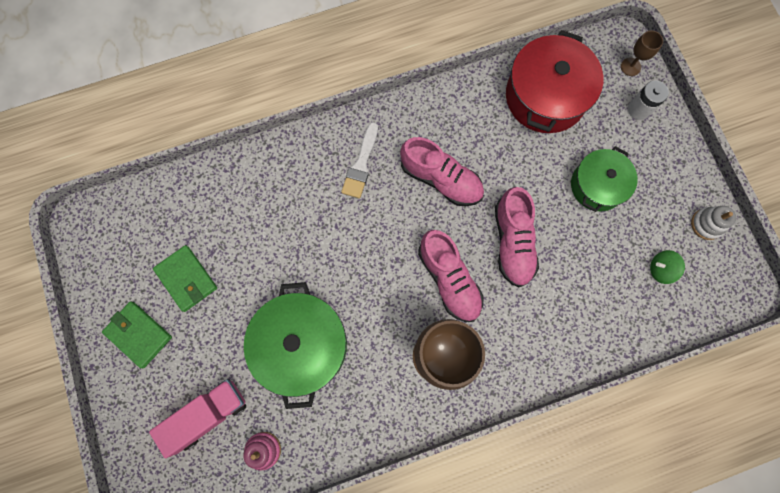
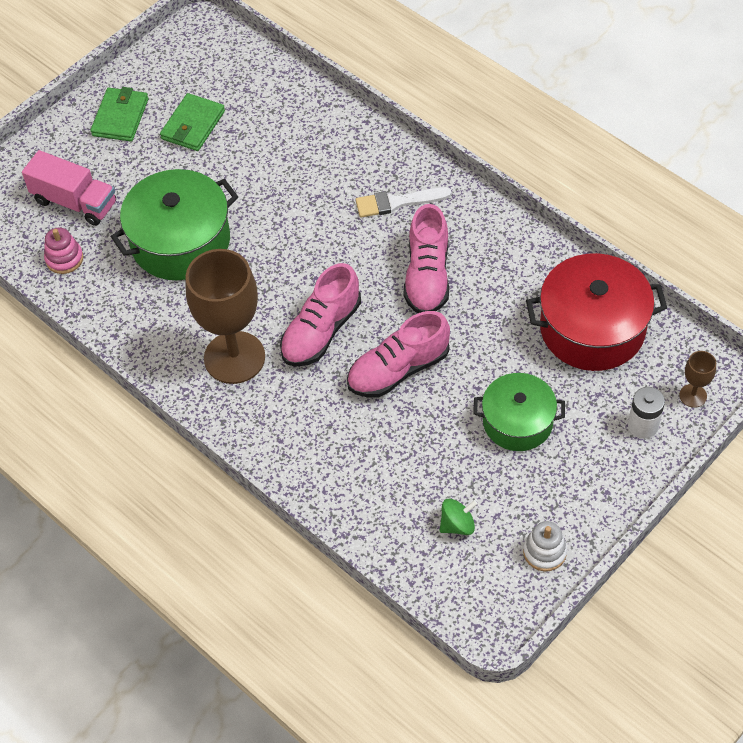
camera: 65 degrees right, 20 degrees down
green spinning top [650,250,685,284] -> green spinning top turned 90 degrees clockwise [440,499,478,535]

